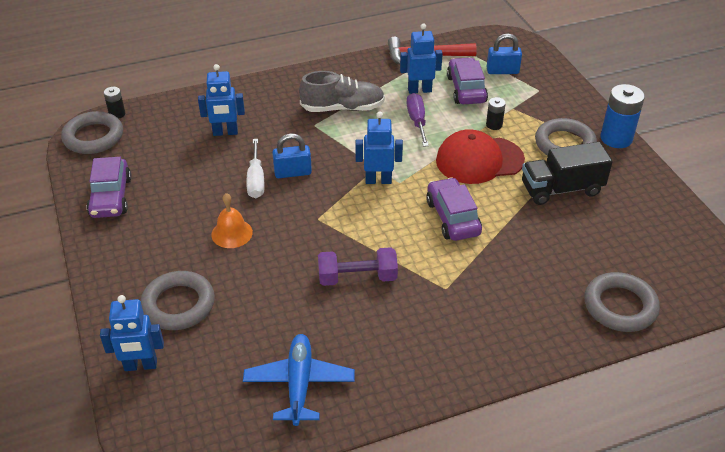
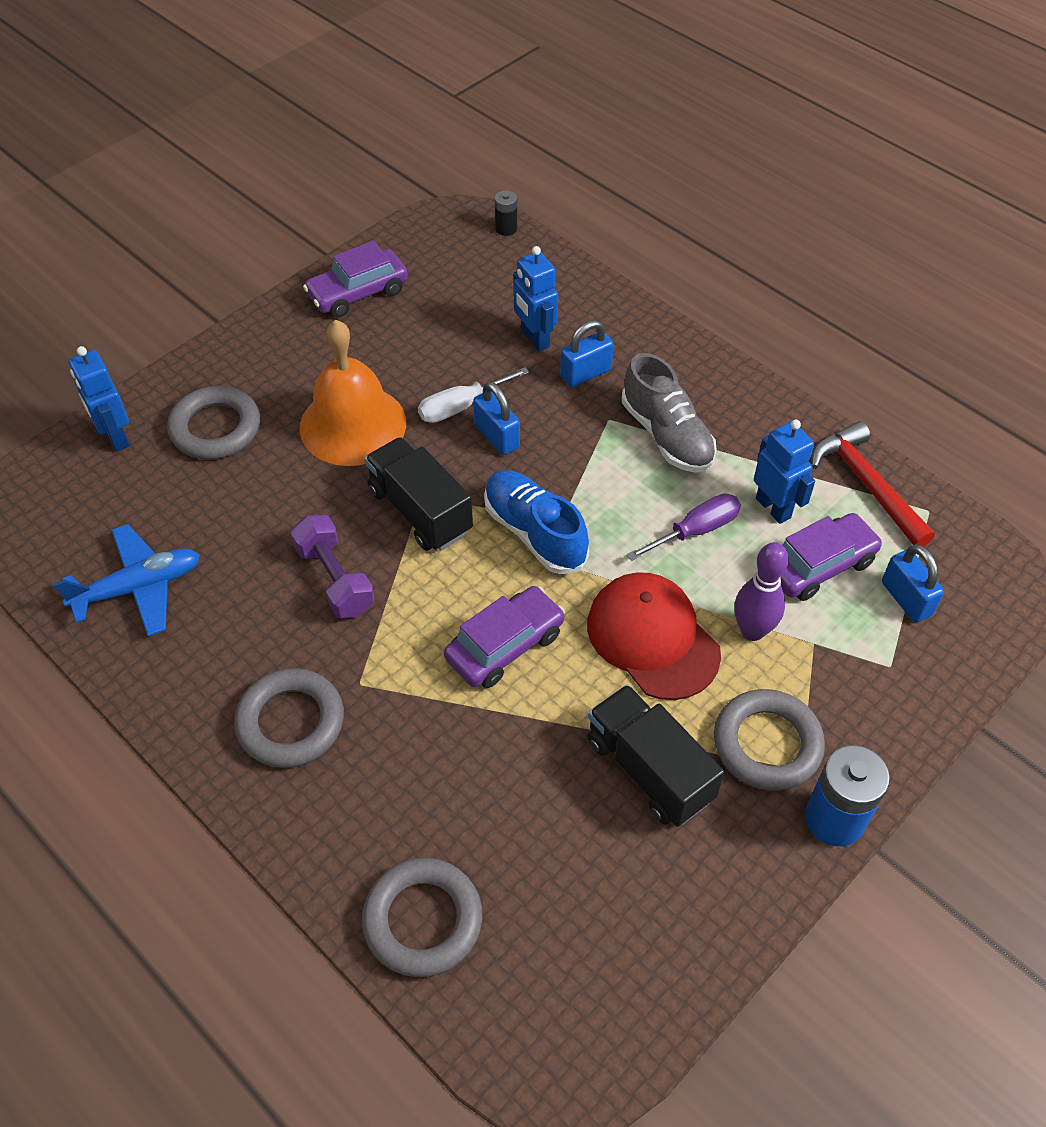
camera: 65 degrees right, 10 degrees up
grey ring [61,111,123,154] -> grey ring moved to [234,668,344,768]
orange bell [211,193,253,248] -> orange bell [300,320,406,466], size x1.93
blue robot [355,111,403,184] -> blue shoe [484,470,589,574]
black battery [486,97,506,130] -> purple bowling pin [734,542,789,641]
none -> black truck [365,437,473,551]
none -> blue padlock [560,320,614,387]

